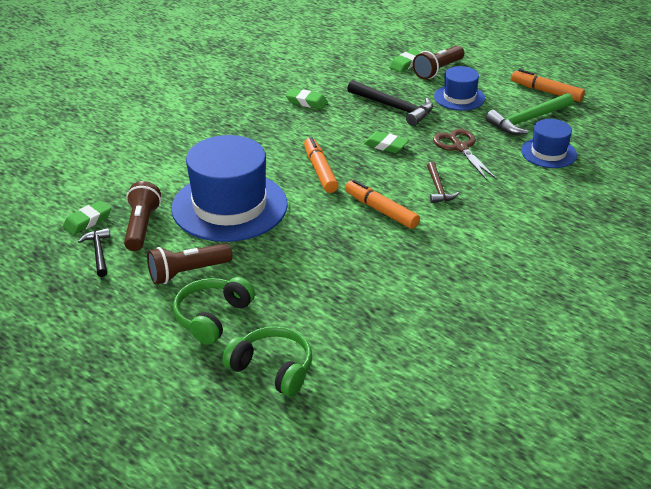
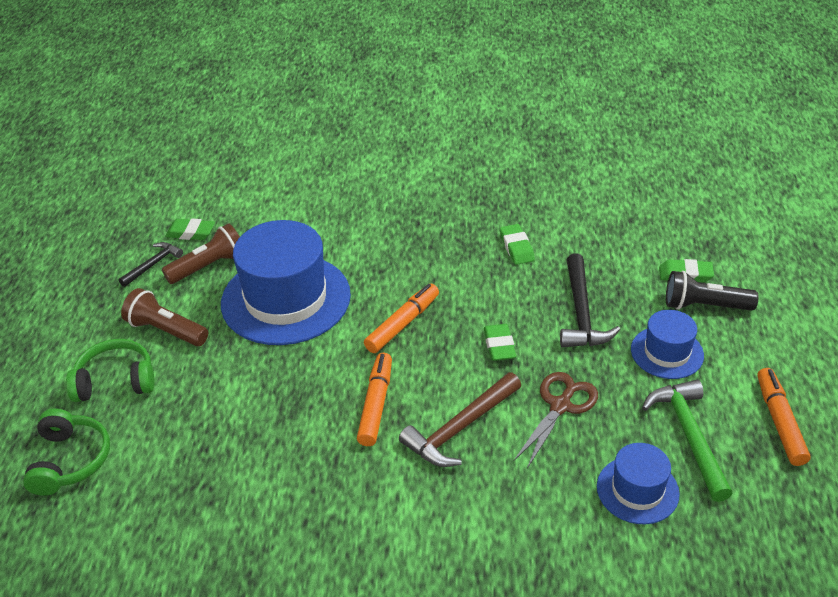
camera: 55 degrees right, 5 degrees up
brown flashlight [413,45,464,79] -> black flashlight [666,271,759,311]
brown hammer [427,162,459,203] -> brown hammer [399,372,521,467], size x1.69
green hammer [486,93,573,135] -> green hammer turned 60 degrees clockwise [642,380,733,502]

